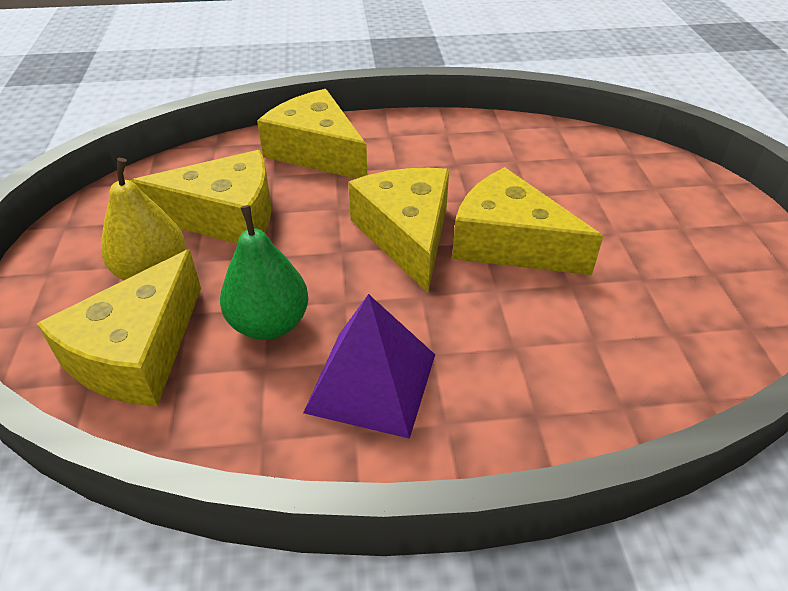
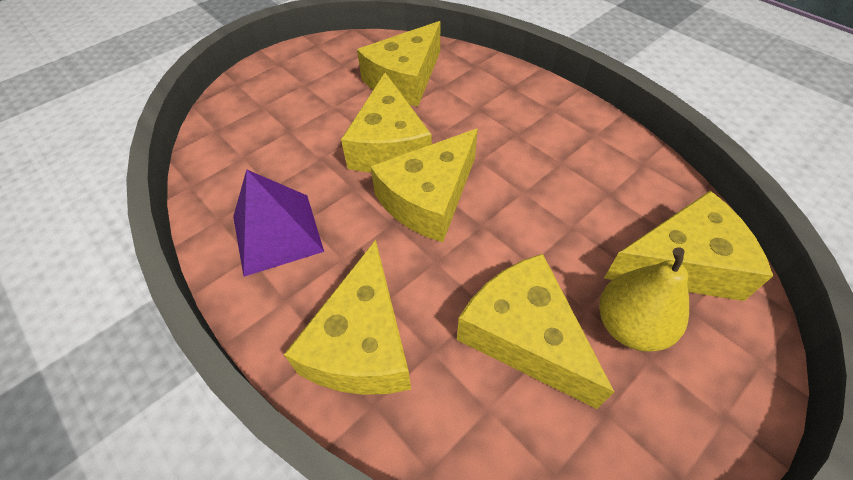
camera: 125 degrees left, 10 degrees up
green pear [220,205,309,340] -> none
purple pyramid [303,294,435,439] -> purple pyramid moved to [233,169,324,277]
none -> yellow cheese [357,21,440,106]

